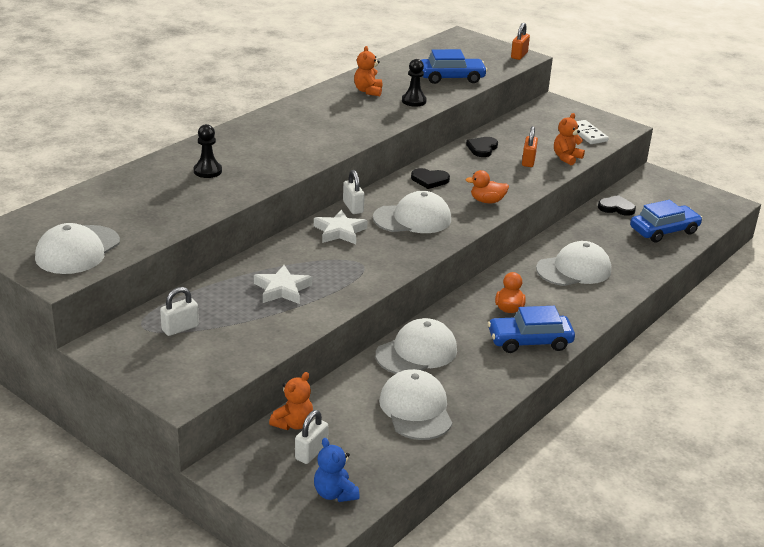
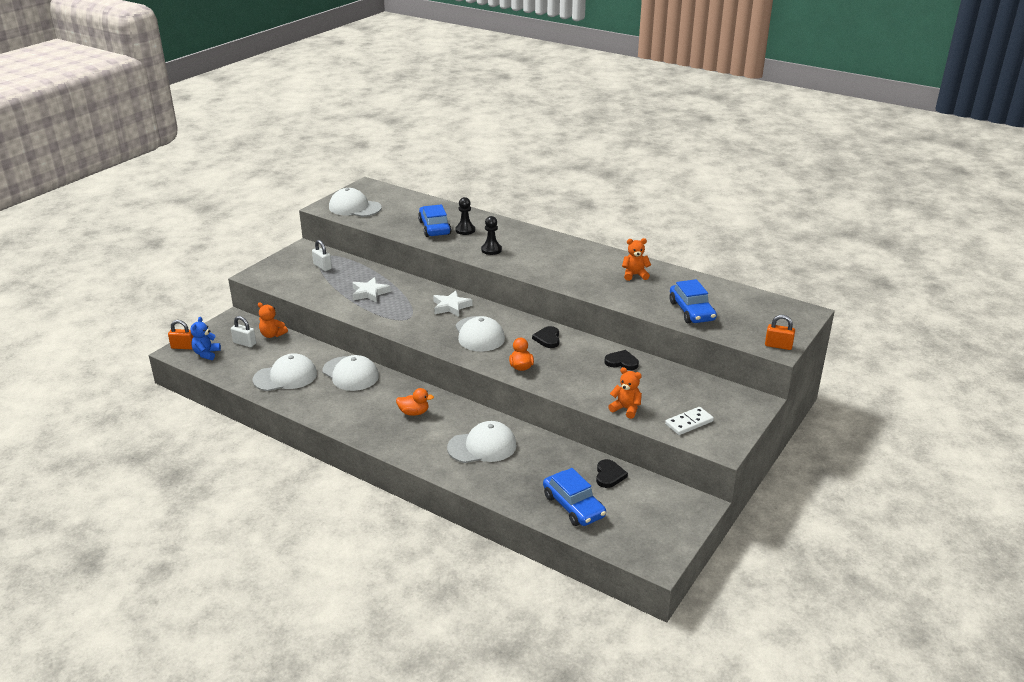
camera: 85 degrees right, 0 degrees up
blue teddy bear [314,438,359,502] -> blue teddy bear turned 45 degrees counterclockwise [191,317,221,360]
white padlock [343,170,365,214] -> none
black pawn [402,59,427,107] -> black pawn moved to [481,216,502,255]
blue car [488,306,575,353] -> blue car moved to [418,204,451,237]
orange padlock [522,126,538,167] -> orange padlock moved to [168,320,194,349]
white cap [536,241,611,286] -> white cap turned 75 degrees counterclockwise [447,421,517,463]

